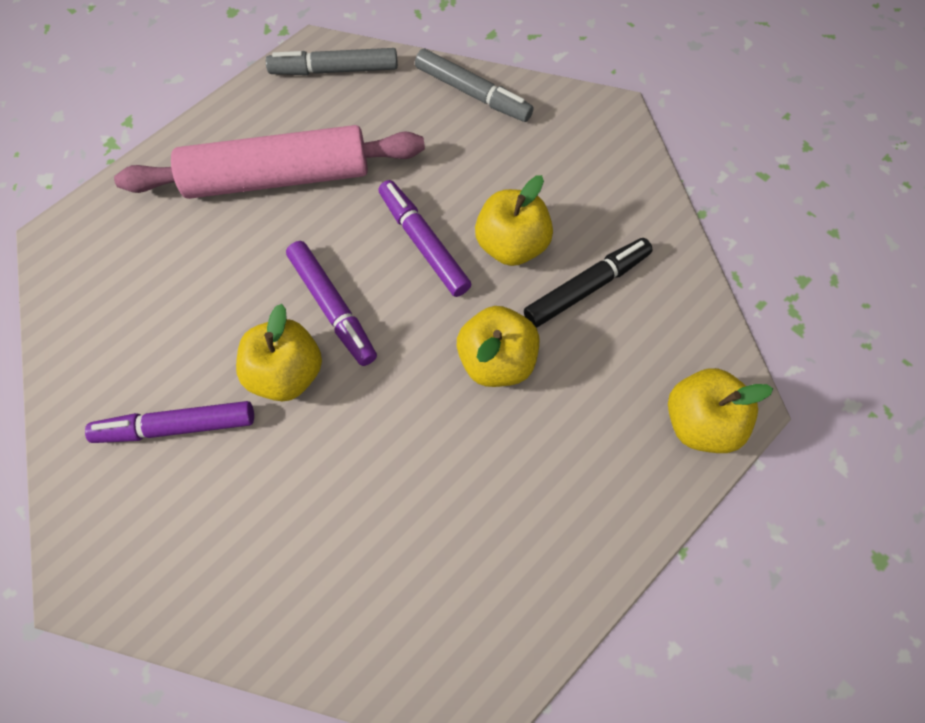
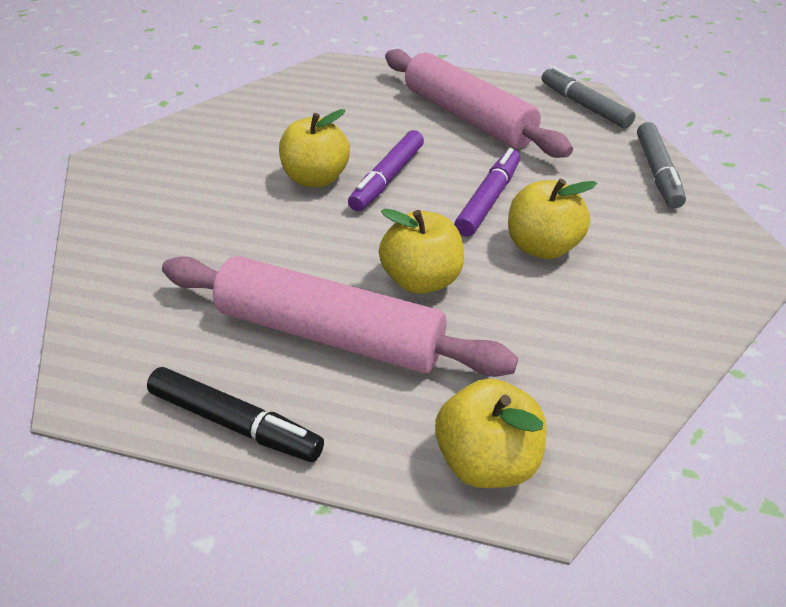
camera: 60 degrees right, 25 degrees down
purple marker [85,401,254,443] -> none
black marker [524,238,653,328] -> black marker moved to [147,367,324,462]
none -> pink rolling pin [162,256,518,377]

